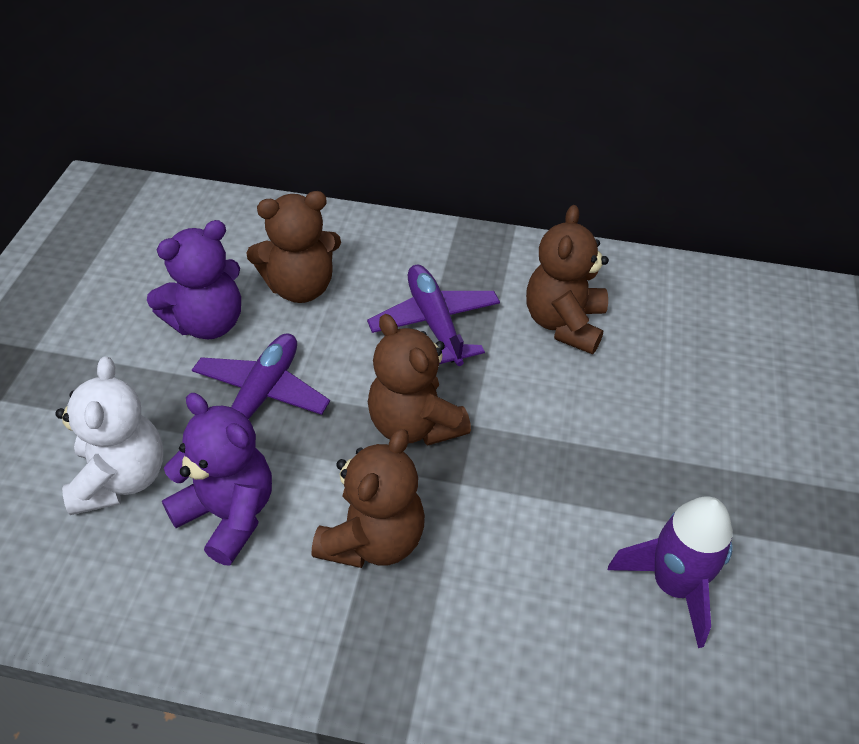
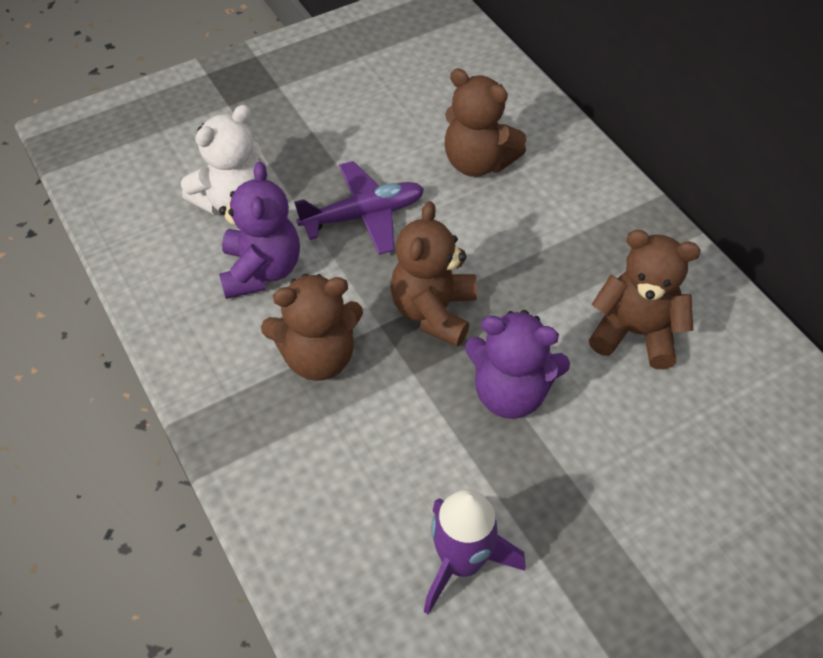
camera: 50 degrees right, 5 degrees up
purple teddy bear [147,220,241,339] -> purple teddy bear moved to [465,310,570,419]
purple plane [367,265,500,366] -> none
brown teddy bear [526,205,609,354] -> brown teddy bear turned 45 degrees clockwise [589,230,701,369]

